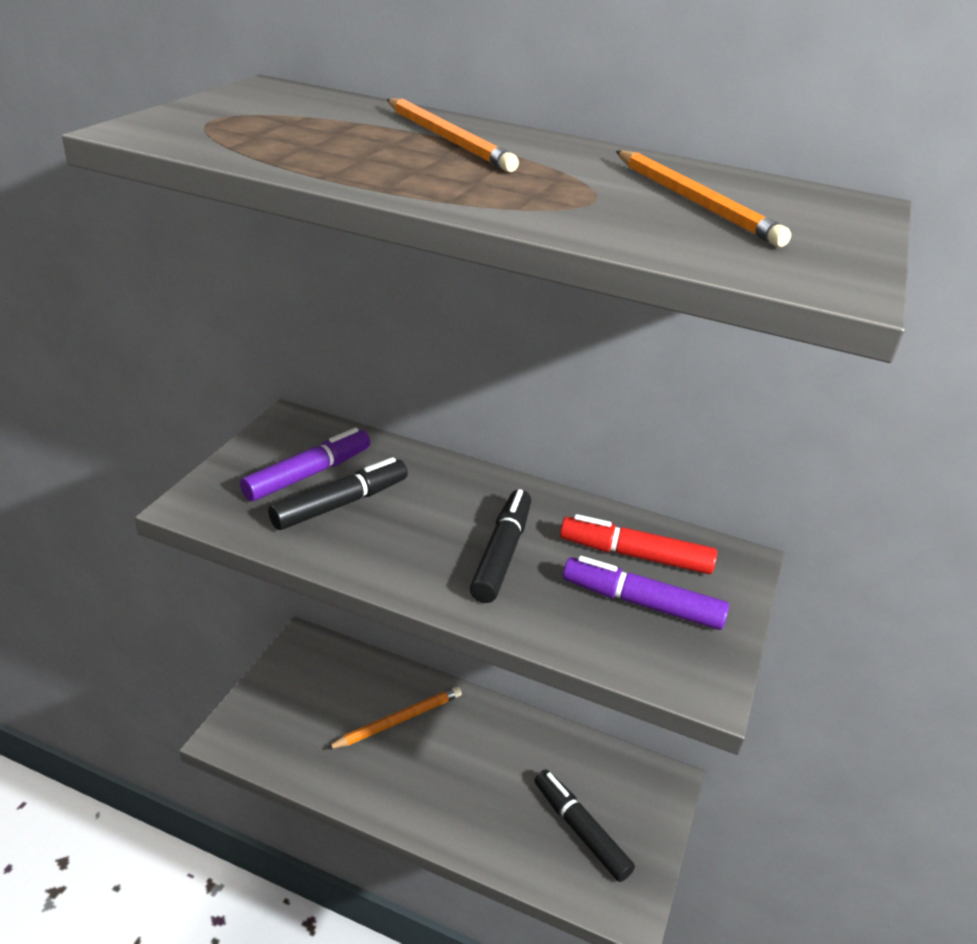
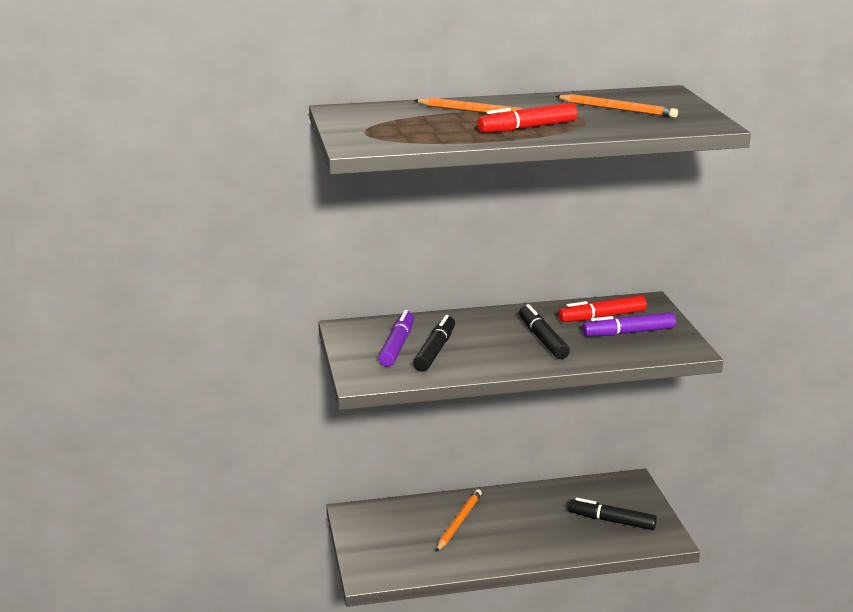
camera: 30 degrees left, 10 degrees down
none -> red marker [477,103,577,133]

